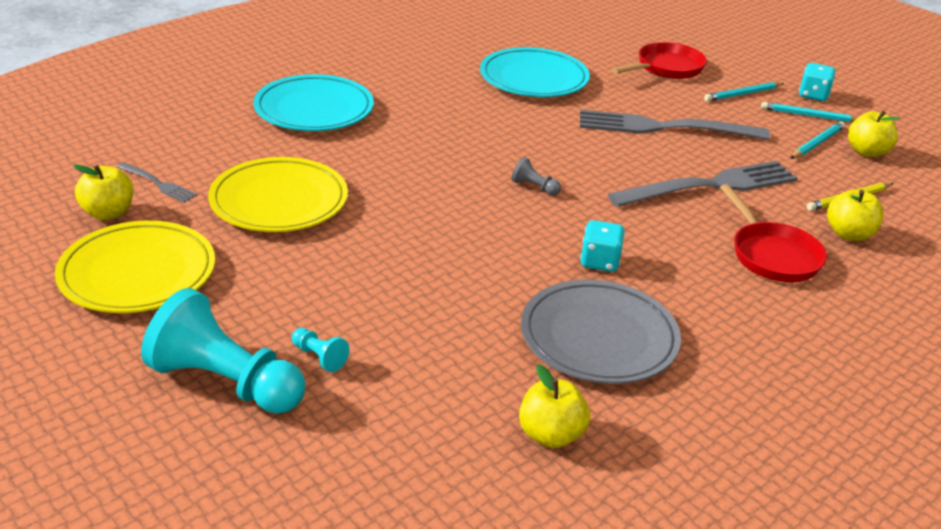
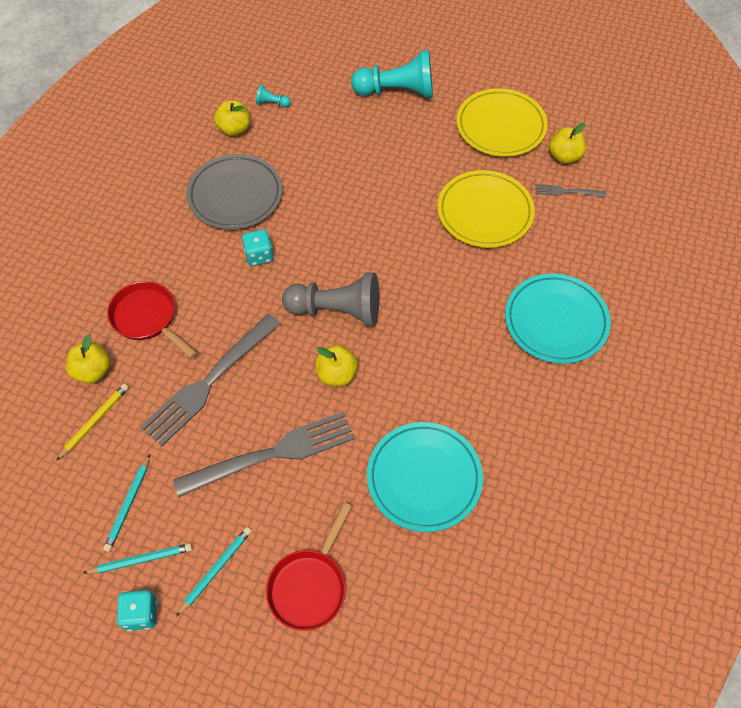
camera: 155 degrees right, 25 degrees up
turquoise pawn [292,328,349,372] -> turquoise pawn moved to [256,85,291,107]
grey pawn [512,157,561,196] -> grey pawn [282,272,379,326], size x2.43
yellow apple [848,111,901,157] -> yellow apple moved to [315,345,358,386]

